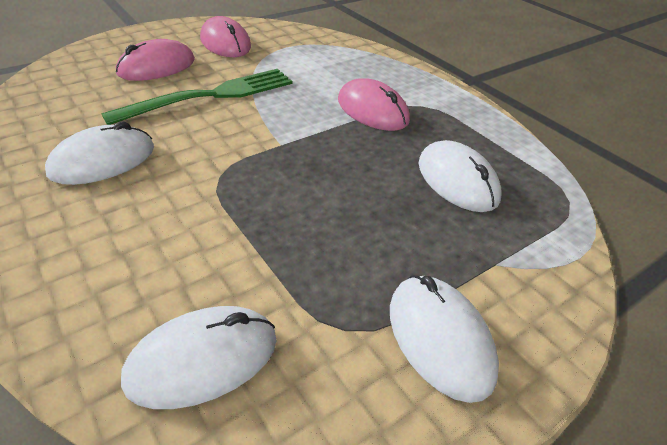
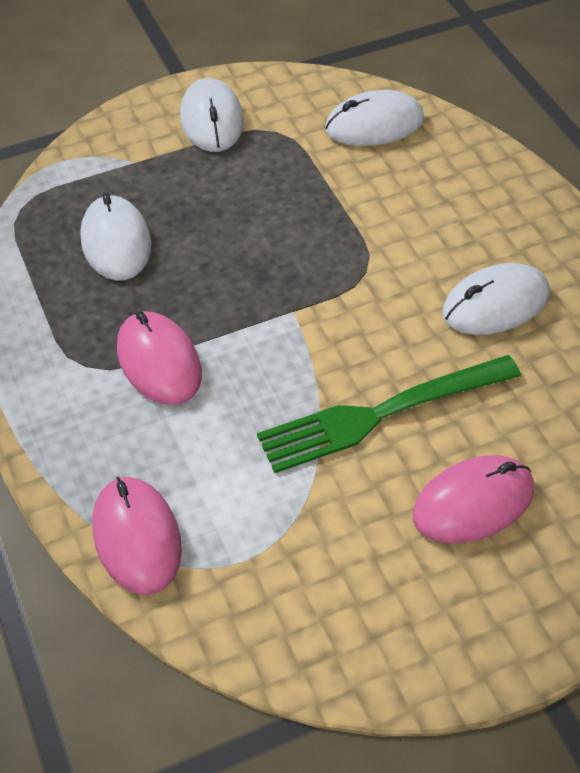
camera: 165 degrees left, 10 degrees up
pink mouse [200,16,251,57] -> pink mouse moved to [93,477,182,595]

